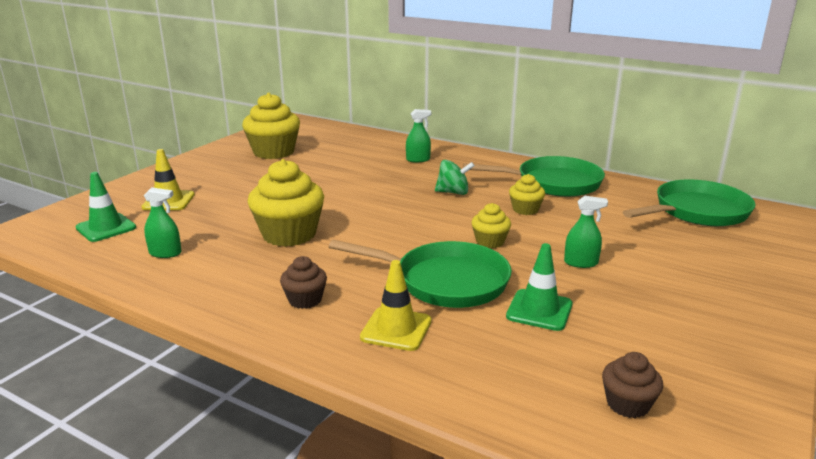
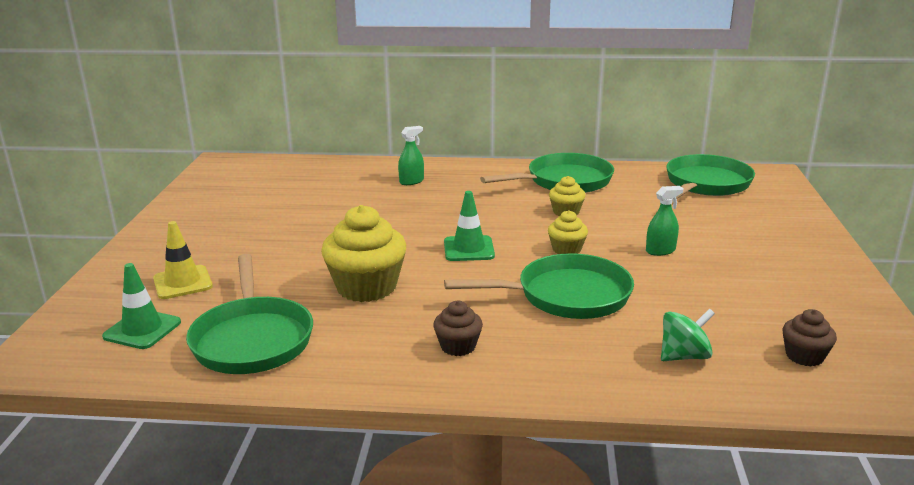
camera: 25 degrees left, 0 degrees up
green spray bottle [144,187,182,258] -> green pan [186,254,313,374]
yellow cupcake [242,93,300,159] -> none
yellow traffic cone [360,260,431,351] -> none
green spinning top [435,160,475,195] -> green spinning top moved to [661,309,715,361]
green traffic cone [506,243,572,331] -> green traffic cone moved to [444,191,495,261]

